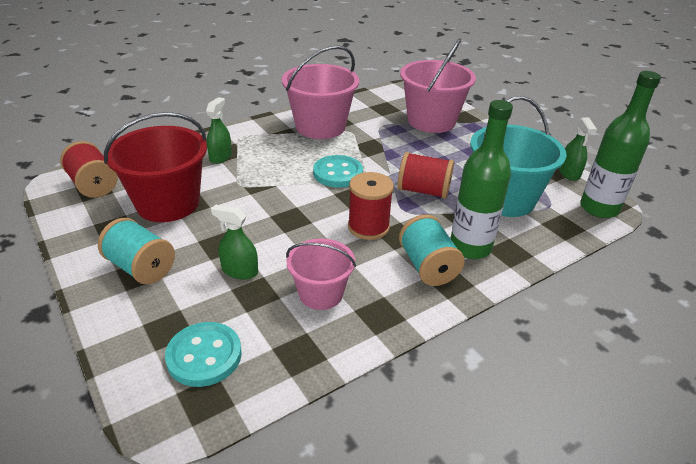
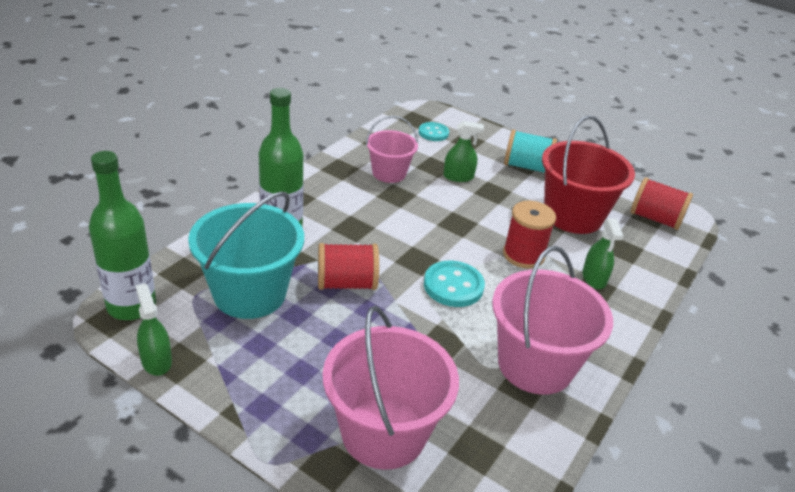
camera: 155 degrees right, 0 degrees up
turquoise button [165,322,242,387] -> turquoise button [419,122,449,141], size x0.67
red spool [348,172,394,240] -> red spool moved to [503,201,556,269]
turquoise spool [399,214,465,286] -> none

